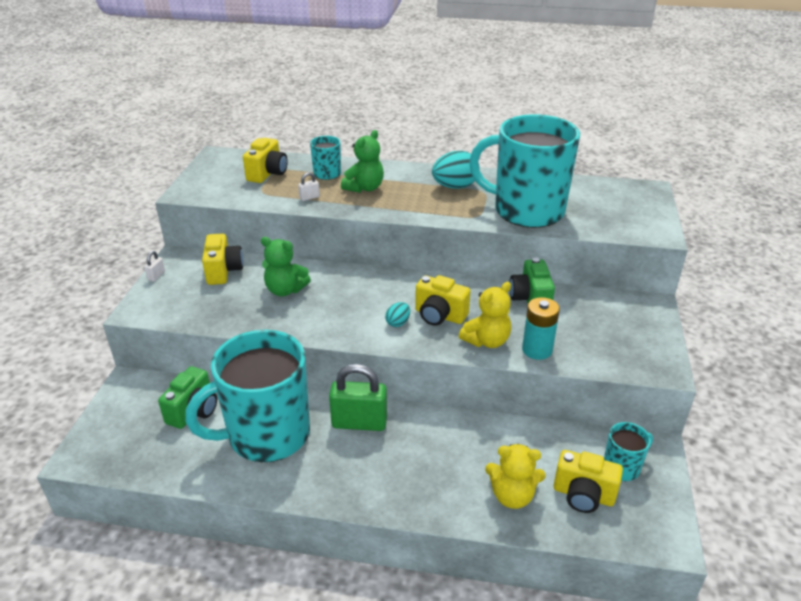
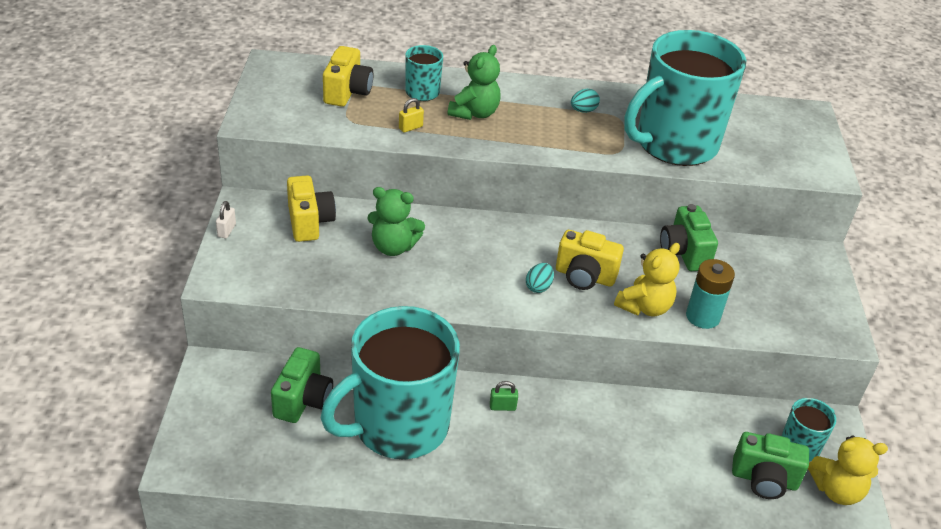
camera: 10 degrees left, 5 degrees up
white padlock [298,172,320,201] -> yellow padlock [399,98,424,133]
green padlock [329,364,387,431] -> green padlock [490,381,518,411], size x0.42
turquoise egg [432,151,480,189] -> turquoise egg [571,89,600,113], size x0.52
turquoise mug [469,114,580,228] -> turquoise mug turned 45 degrees counterclockwise [624,30,746,166]
yellow teddy bear [485,444,546,509] -> yellow teddy bear moved to [808,435,888,505]
yellow camera [553,450,623,513] -> green camera [732,432,809,499]

